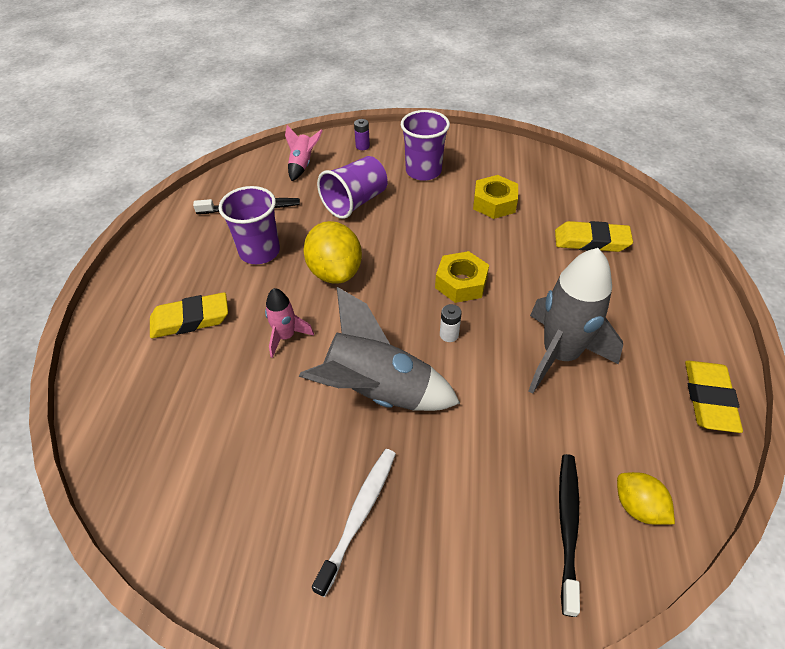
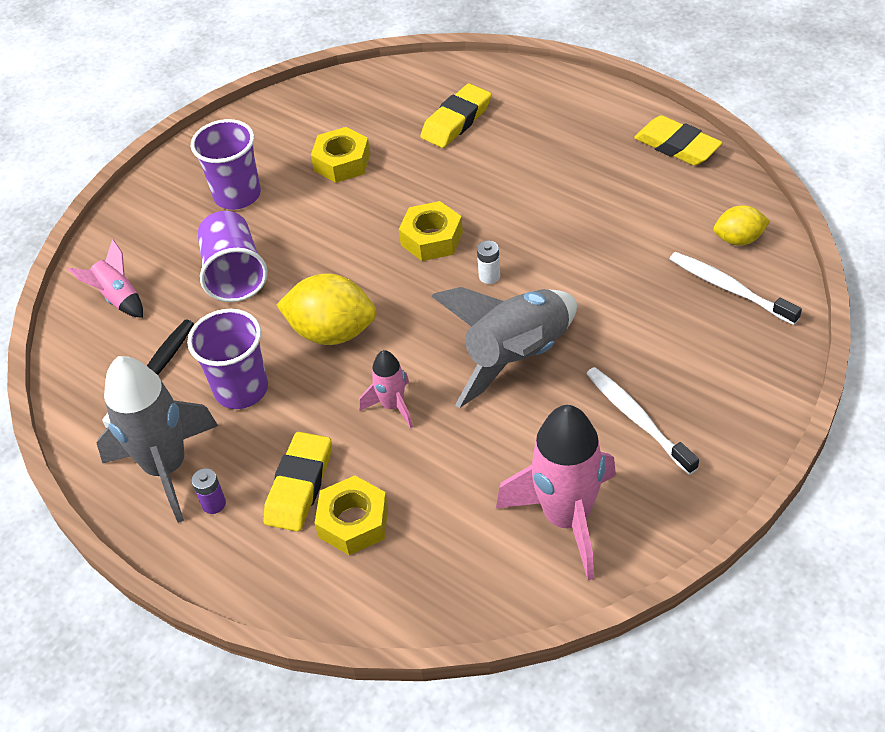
camera: 55 degrees left, 0 degrees up
purple battery [354,119,370,150] -> purple battery moved to [192,468,226,514]
grey rocket [529,248,623,394] -> grey rocket moved to [97,356,218,523]
black toothbrush [559,454,580,617] -> white toothbrush [670,252,802,325]
none -> yellow nut [315,476,388,555]
none -> pink rocket [496,405,616,580]

